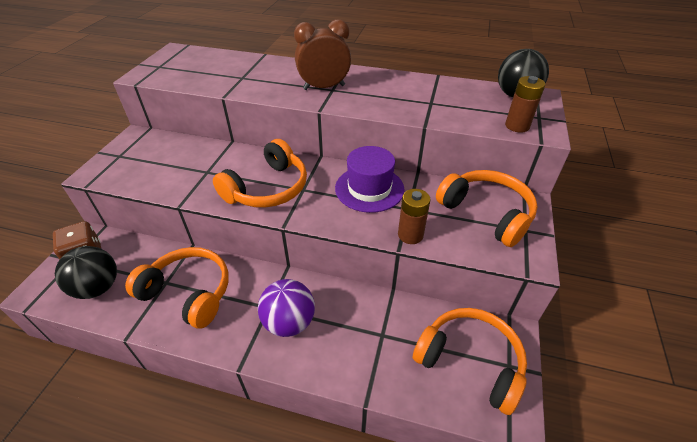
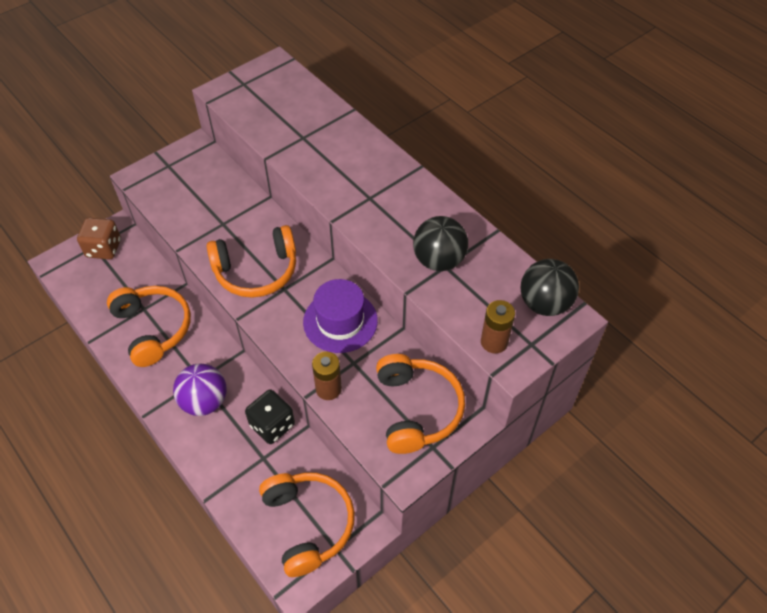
camera: 35 degrees right, 10 degrees up
black ball [55,246,117,299] -> black ball moved to [413,216,468,271]
brown clock [294,19,351,90] -> none
none -> black dice [245,390,295,444]

